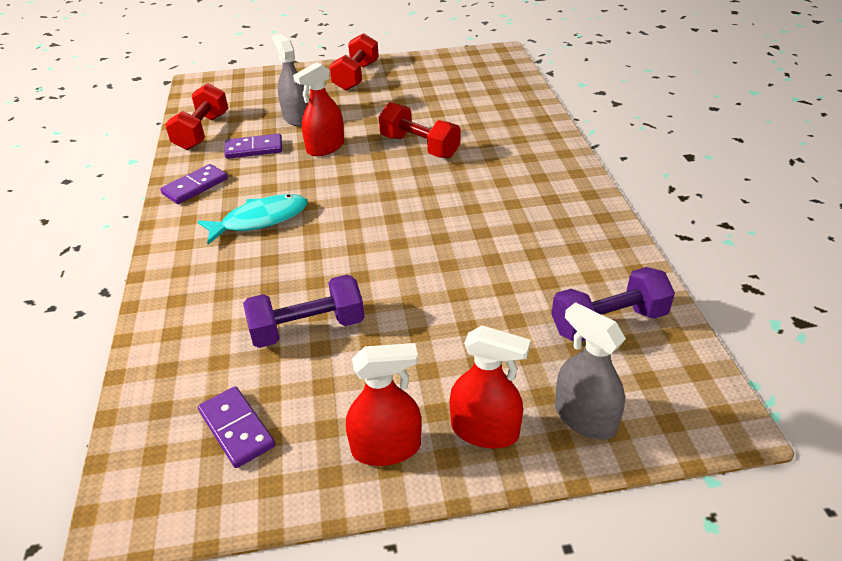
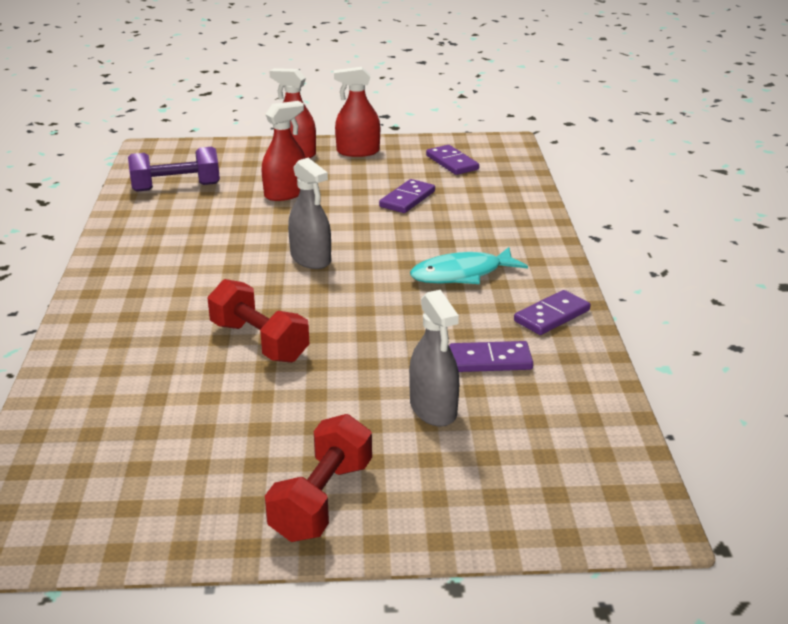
camera: 175 degrees left, 10 degrees down
red dumbbell [165,83,228,150] -> none
purple dumbbell [243,274,365,348] -> purple domino [379,179,435,213]
red spray bottle [293,62,344,156] -> red spray bottle moved to [262,101,306,201]
grey spray bottle [555,302,626,440] -> grey spray bottle moved to [288,158,331,269]

